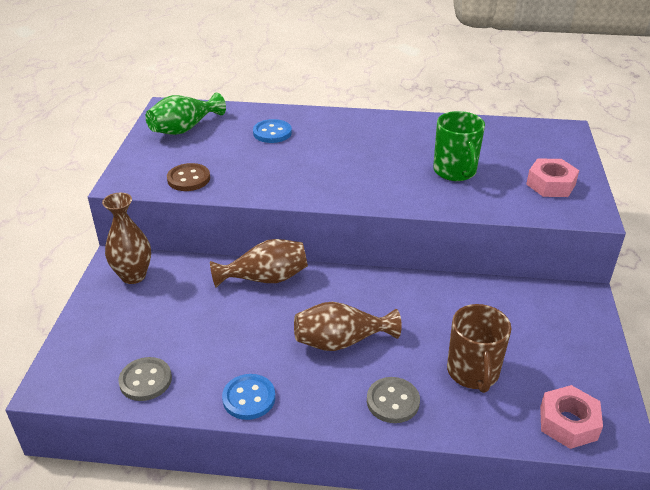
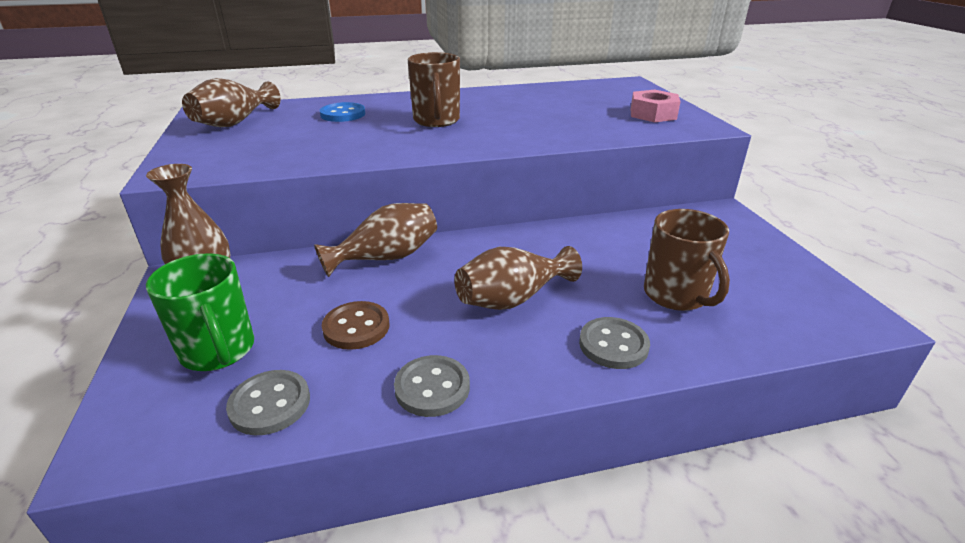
camera: 20 degrees left, 5 degrees down
green vase [145,93,226,135] -> brown vase [182,78,281,127]
brown button [167,163,210,191] -> brown button moved to [322,301,389,350]
blue button [222,374,275,420] -> grey button [394,355,470,417]
green mug [433,111,485,181] -> green mug moved to [146,253,254,371]
pink nut [540,385,603,449] -> none
none -> brown mug [408,52,460,127]

